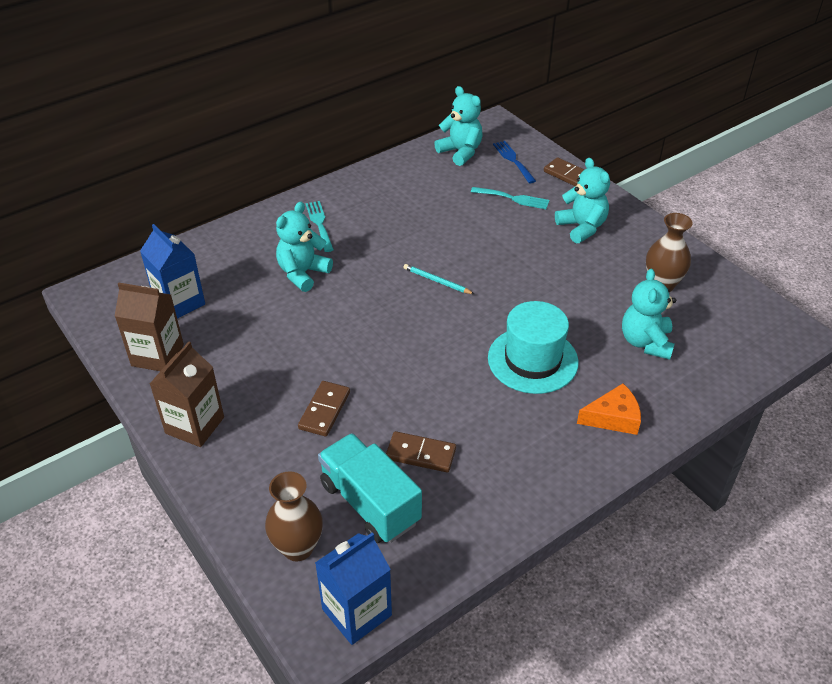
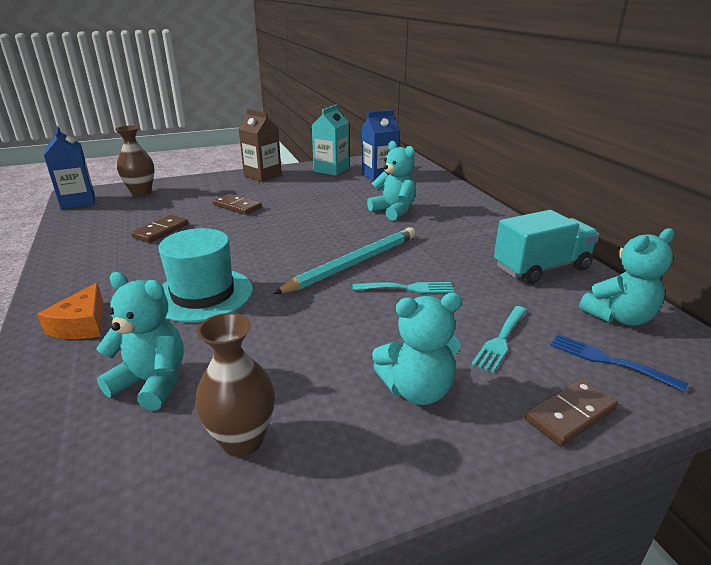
camera: 105 degrees right, 15 degrees down
brown carton [115,283,184,371] -> turquoise carton [312,104,349,176]
turquoise fork [305,201,334,252] -> turquoise fork moved to [353,282,454,293]
turquoise truck [318,433,422,543] -> turquoise truck moved to [494,210,600,284]
turquoise pencil [403,264,474,294] -> turquoise pencil [273,227,416,294], size x2.15
blue fork [493,141,536,183] -> blue fork turned 135 degrees counterclockwise [550,334,688,392]

